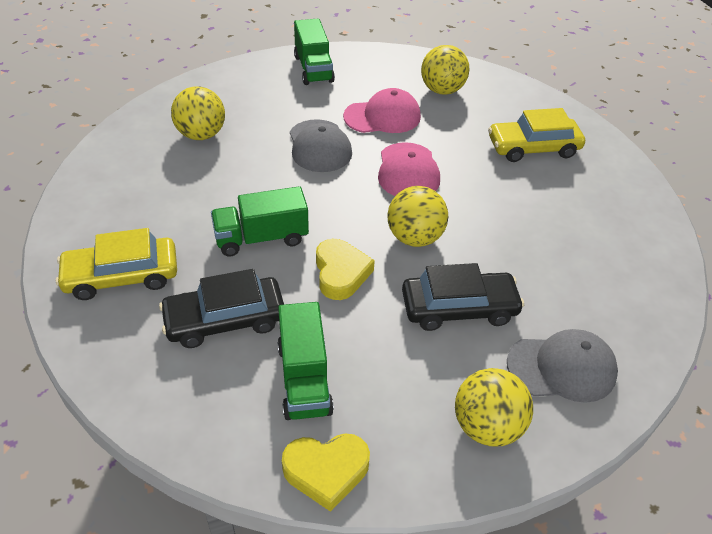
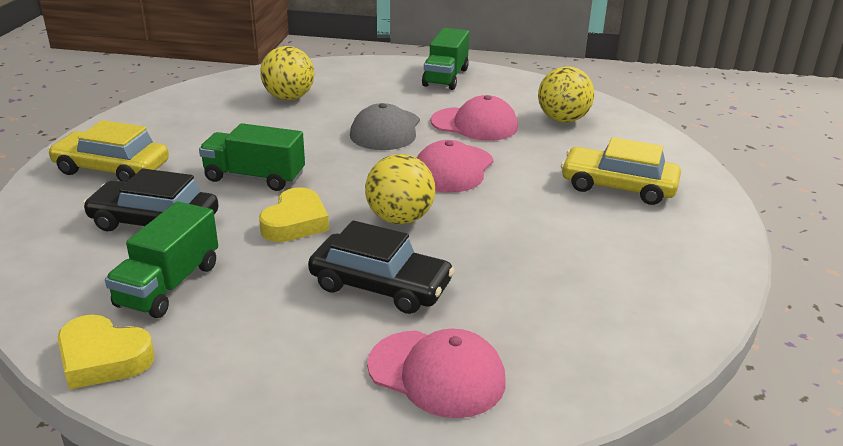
camera: 30 degrees right, 15 degrees down
yellow ball [455,368,533,446] -> none
grey cap [507,329,618,403] -> pink cap [367,329,506,418]

